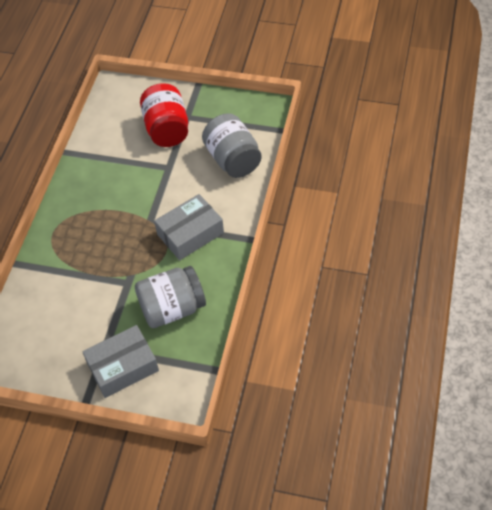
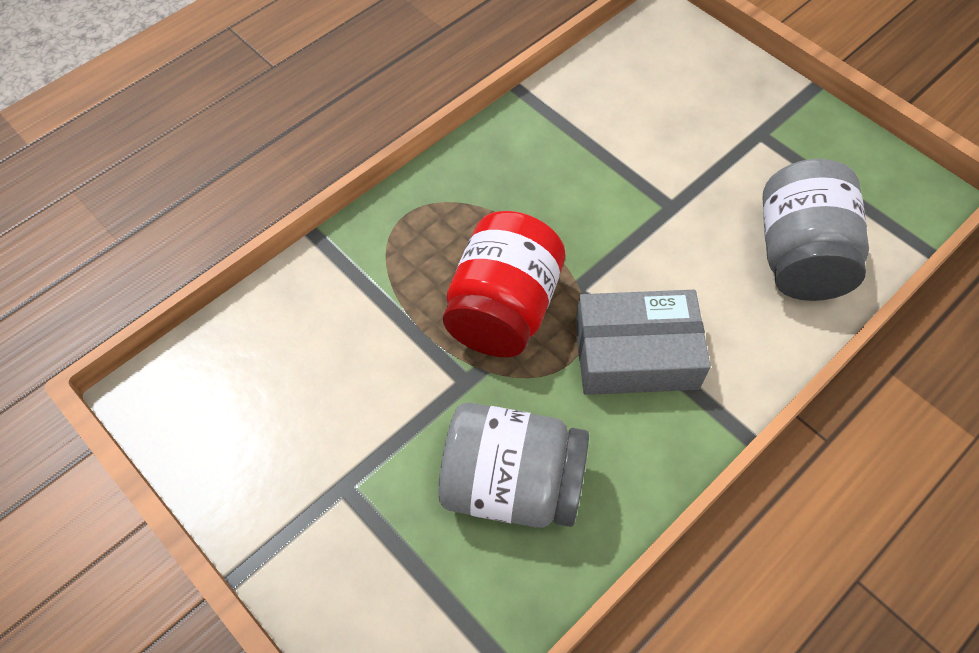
camera: 30 degrees right, 5 degrees up
grey box [82,325,159,398] -> none
red jar [140,83,188,147] -> red jar moved to [443,211,565,357]

